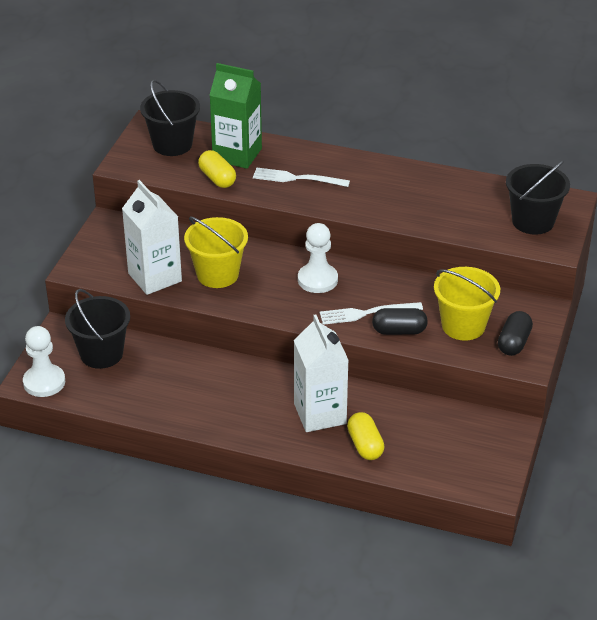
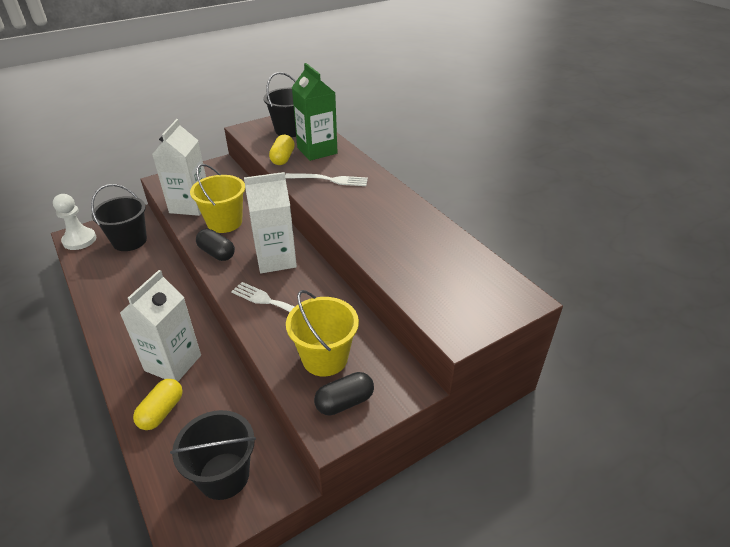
camera: 40 degrees right, 0 degrees up
white fork [253,167,350,187] -> white fork turned 135 degrees clockwise [285,173,368,186]
white pawn [298,223,338,293] -> white carton [244,172,297,273]
black capsule [372,308,428,335] -> black capsule moved to [196,229,235,261]
black bucket [506,160,570,235] -> black bucket moved to [170,410,256,500]

